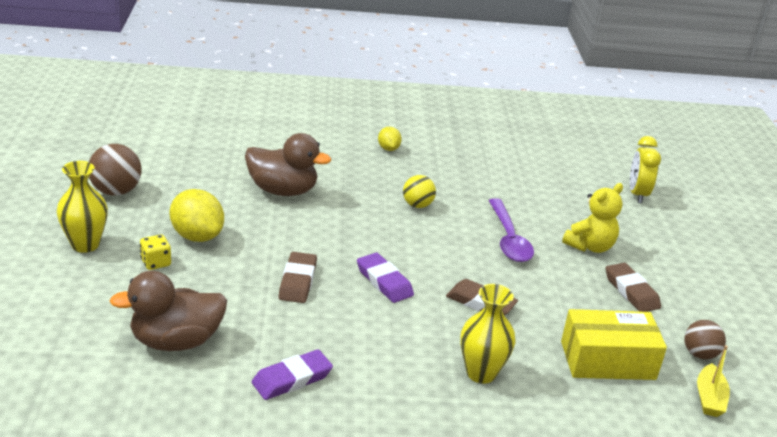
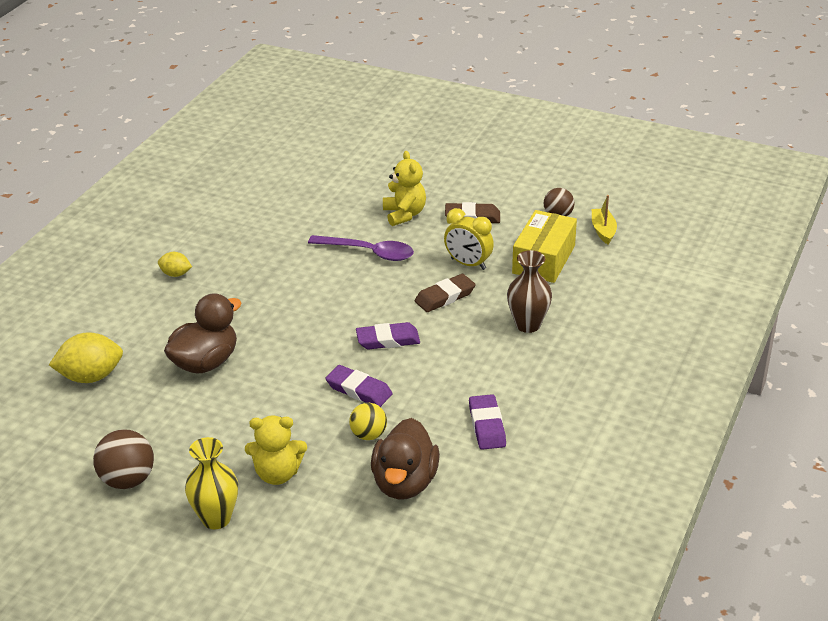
camera: 60 degrees left, 5 degrees up
yellow dice [140,234,171,270] -> yellow teddy bear [245,415,307,485]
yellow lemon [169,189,224,242] -> yellow lemon moved to [49,332,123,383]
brown eraser [279,252,317,303] -> purple eraser [326,365,393,407]
yellow ball [403,175,436,208] -> yellow ball moved to [349,403,387,440]
yellow vase [460,284,515,384] -> brown vase [507,250,552,333]
yellow clock [630,136,661,203] -> yellow clock moved to [444,208,494,270]
yellow boat [697,345,730,417] -> yellow boat turned 135 degrees counterclockwise [592,195,617,244]

